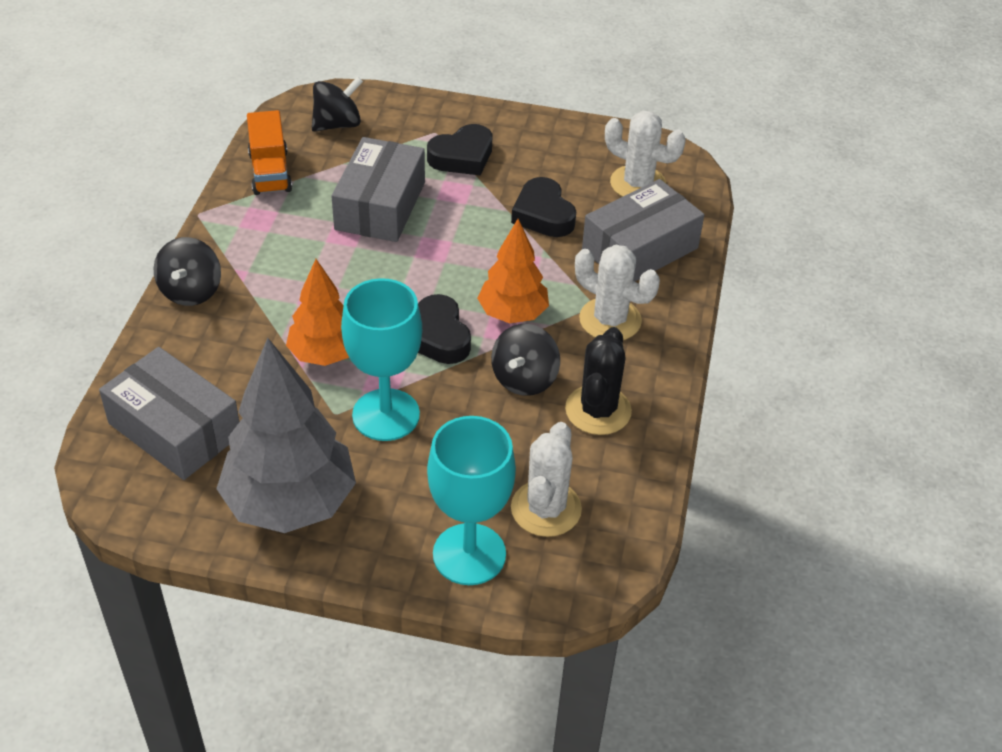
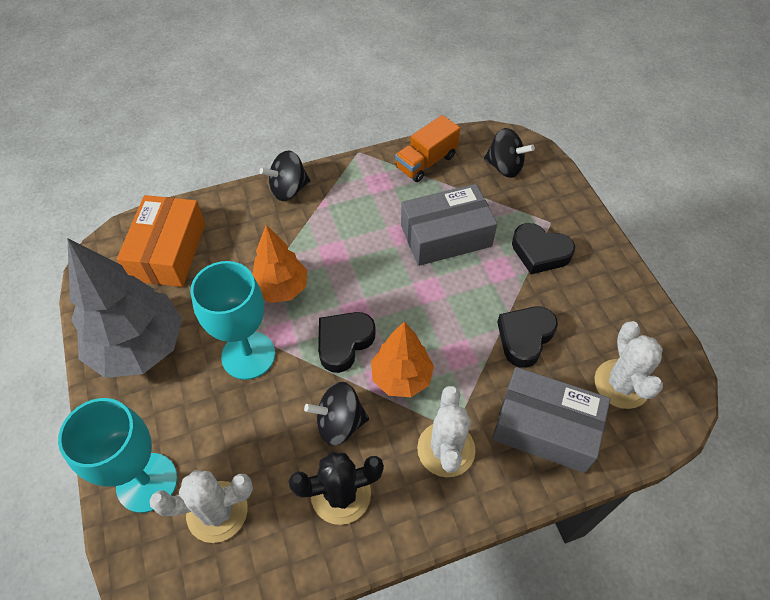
camera: 60 degrees right, 10 degrees up
grey box [99,347,239,480] -> orange box [117,195,205,287]

